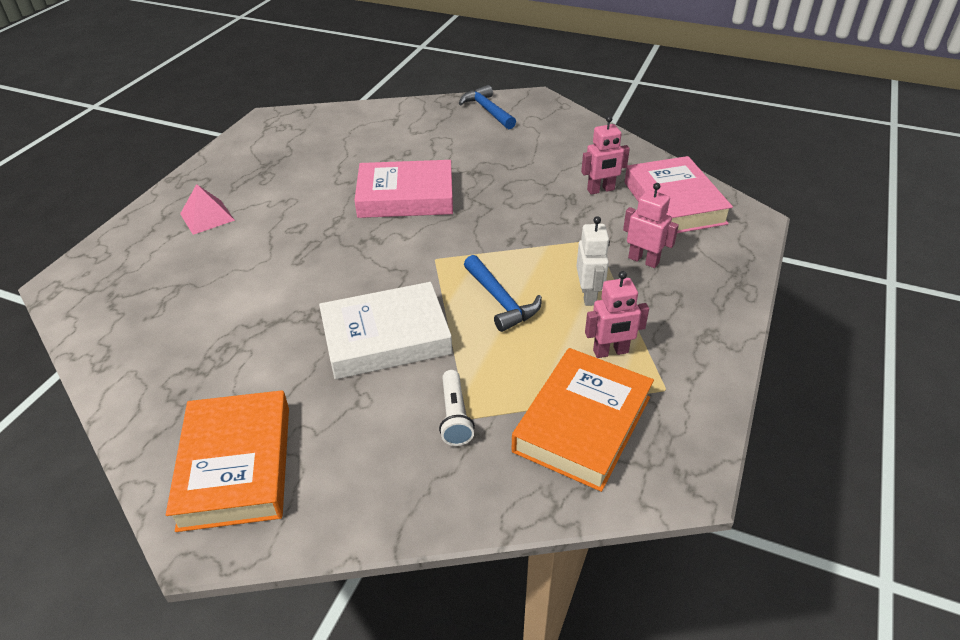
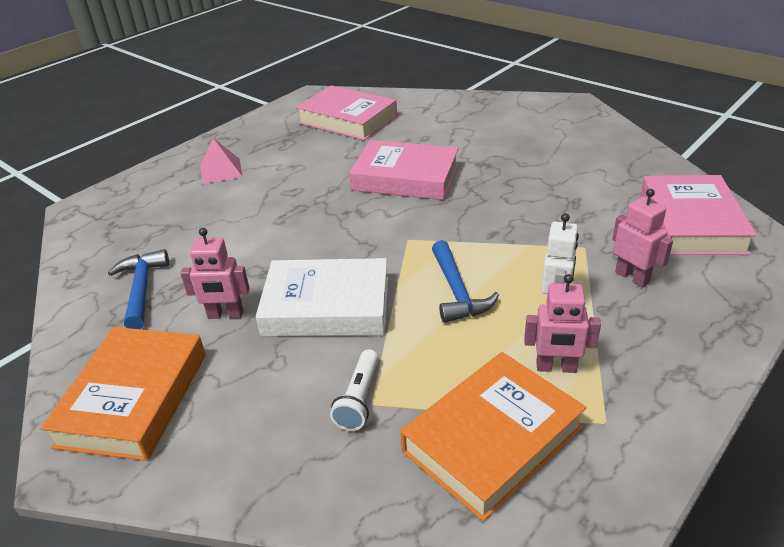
camera: 20 degrees right, 5 degrees down
blue hammer [459,85,516,129] -> blue hammer moved to [108,249,169,329]
pink robot [581,116,630,195] -> pink robot moved to [180,228,250,319]
none -> pink book [296,85,397,140]

